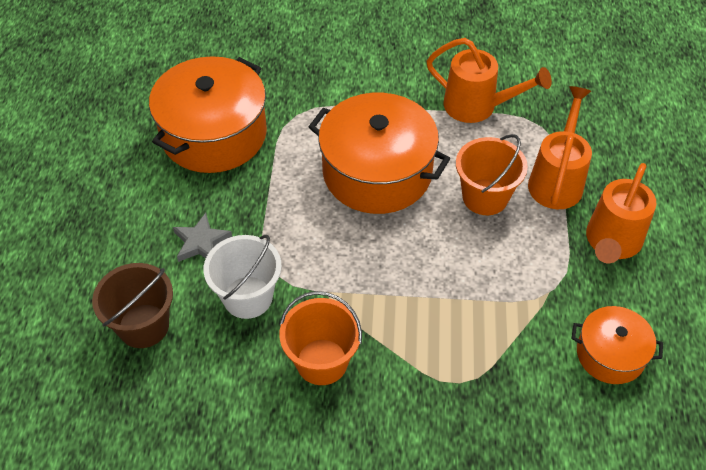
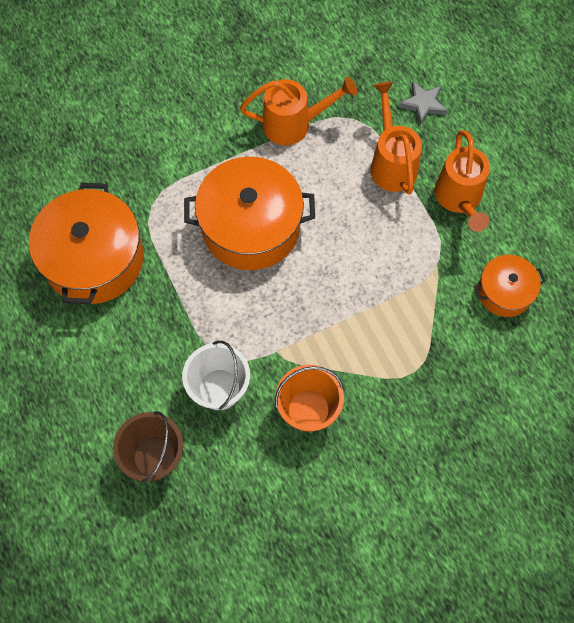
camera: 30 degrees left, 15 degrees up
grey star [173,213,232,262] -> grey star moved to [399,82,447,125]
orange bucket [456,134,528,215] -> none

